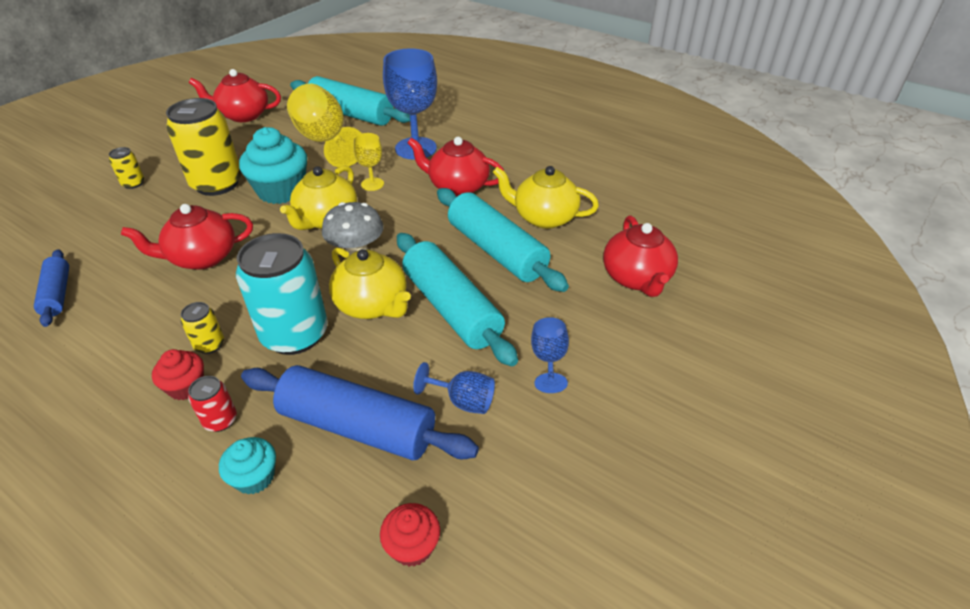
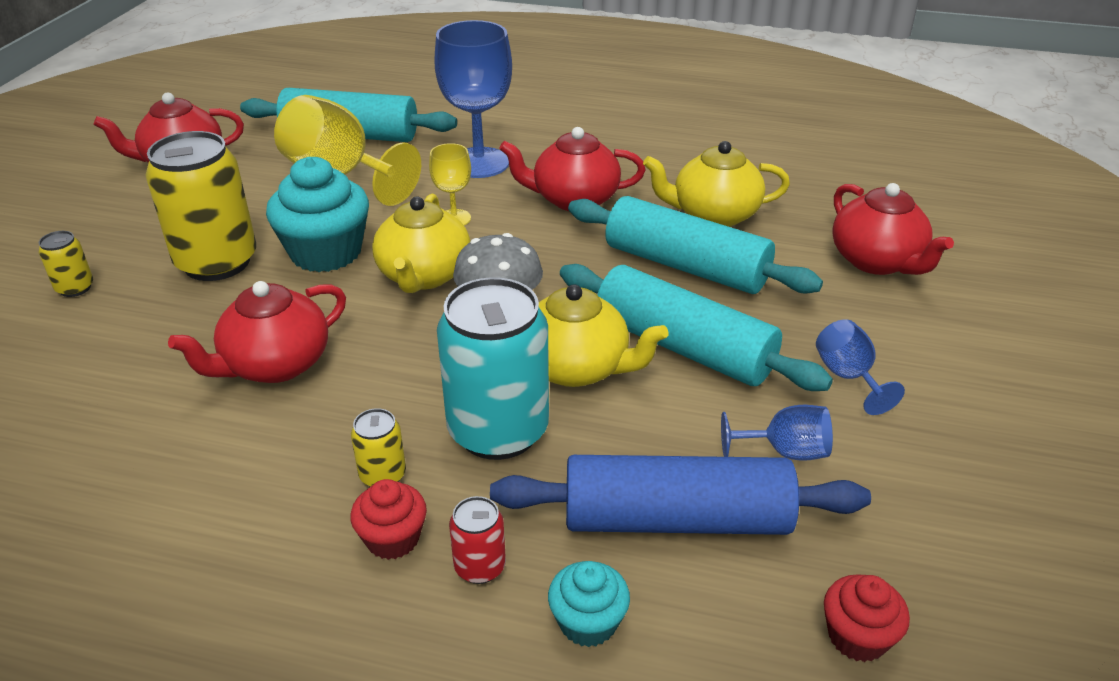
camera: 20 degrees left, 5 degrees down
blue rolling pin [34,249,69,327] -> none

